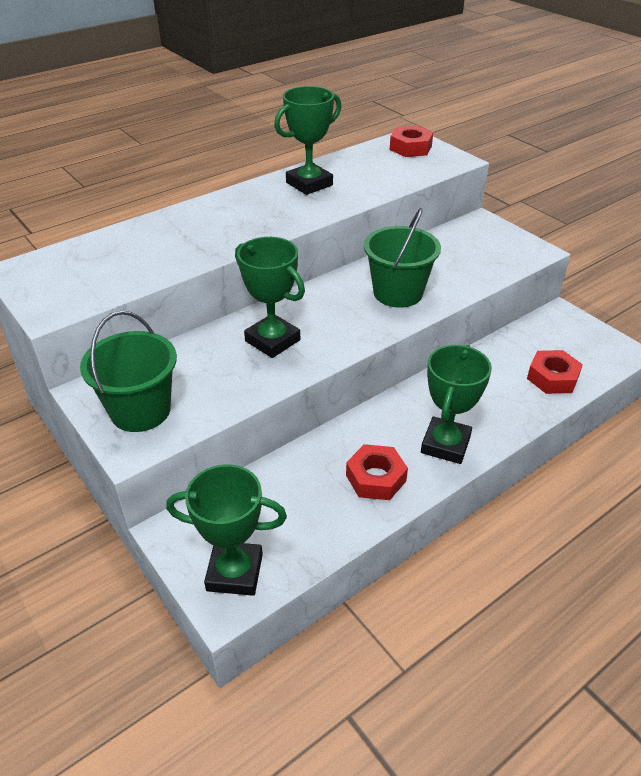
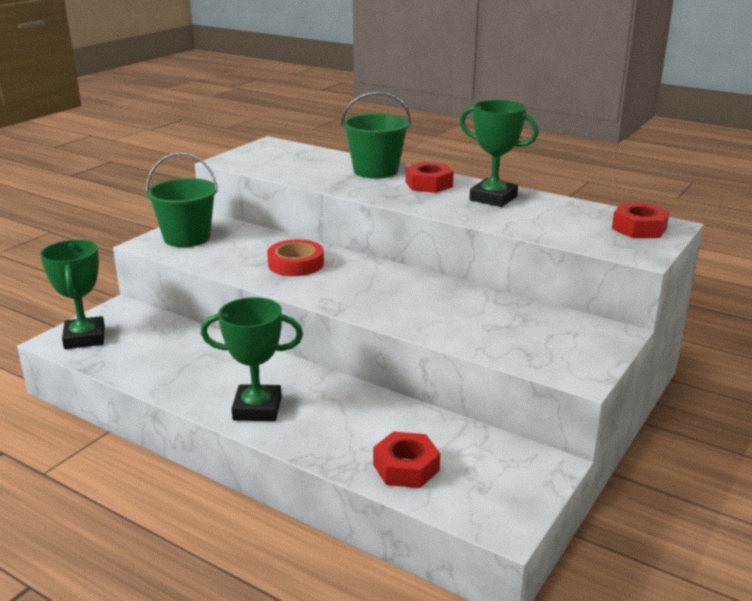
camera: 70 degrees right, 15 degrees down
green trophy [235,237,305,358] -> red tape [267,239,324,276]
red nut [346,444,408,500] -> red nut moved to [406,162,453,193]
green bucket [364,208,441,308] -> green bucket moved to [341,91,411,179]

